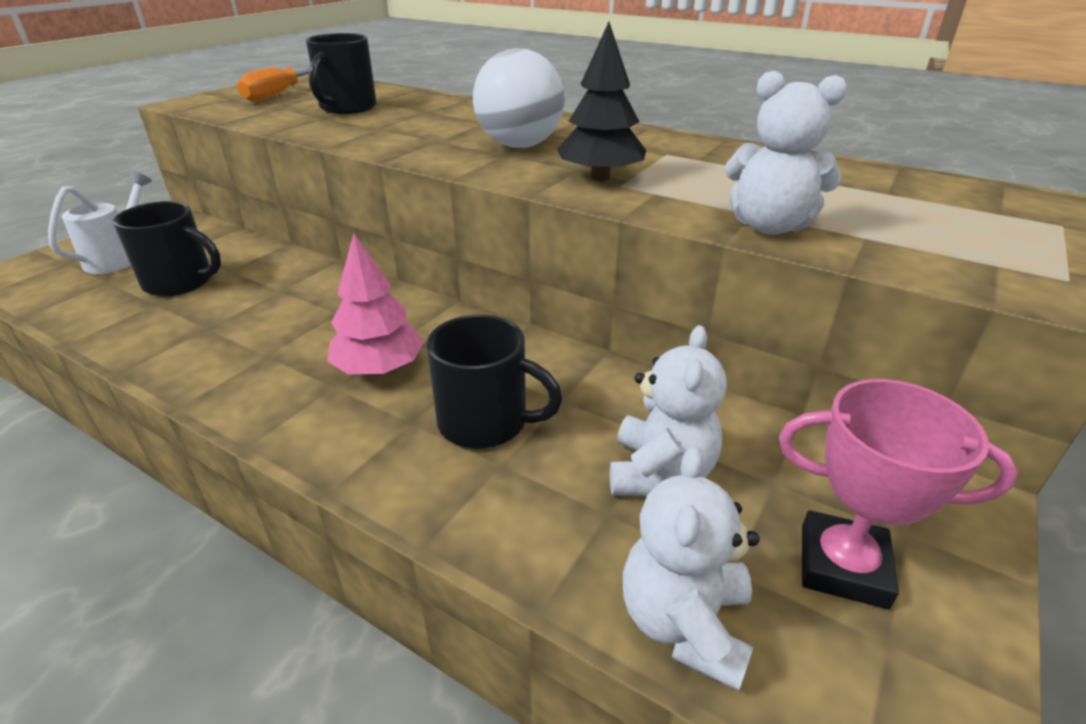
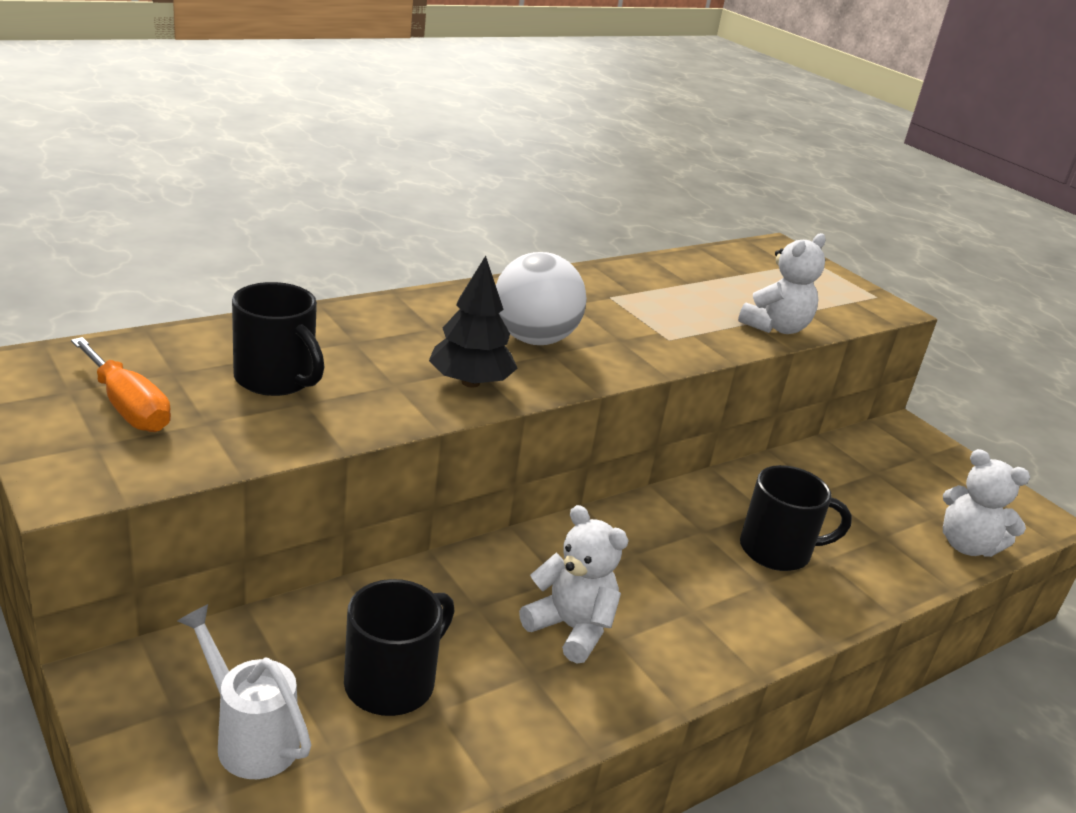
camera: 70 degrees left, 5 degrees down
pink tree [327,234,424,375] -> none
black mug [426,315,563,448] -> black mug turned 45 degrees clockwise [740,465,852,571]
black tree [557,22,646,181] -> black tree moved to [429,256,518,388]
white teddy bear [610,325,727,496] -> white teddy bear moved to [519,505,629,663]
pink trophy [779,379,1018,609] -> none

